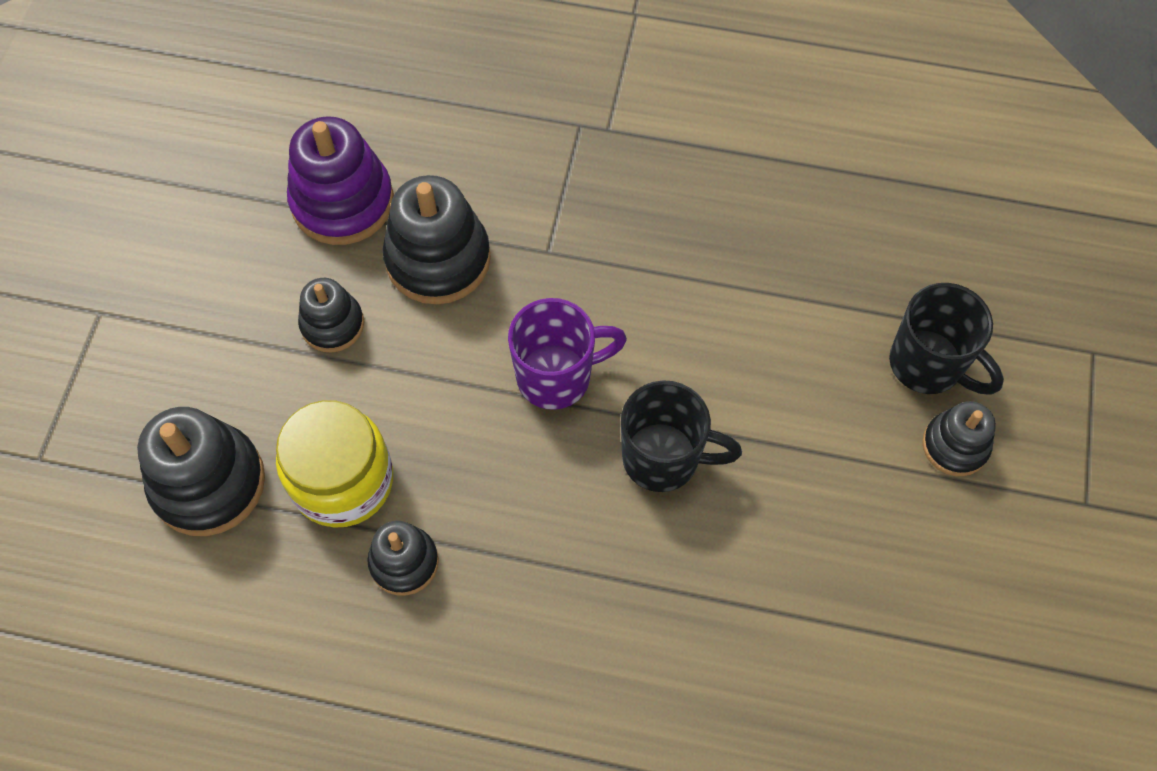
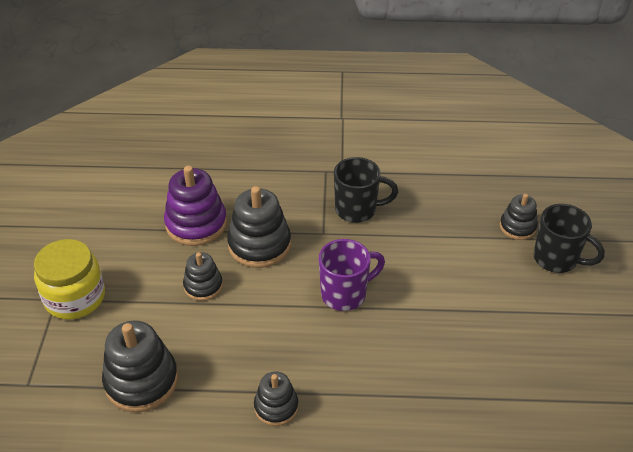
camera: 10 degrees left, 20 degrees down
yellow jar [276,400,393,528] -> yellow jar moved to [34,239,105,319]
black mug [621,380,742,492] -> black mug moved to [334,157,398,223]
black stacking toy [922,401,996,476] -> black stacking toy moved to [500,194,538,240]

